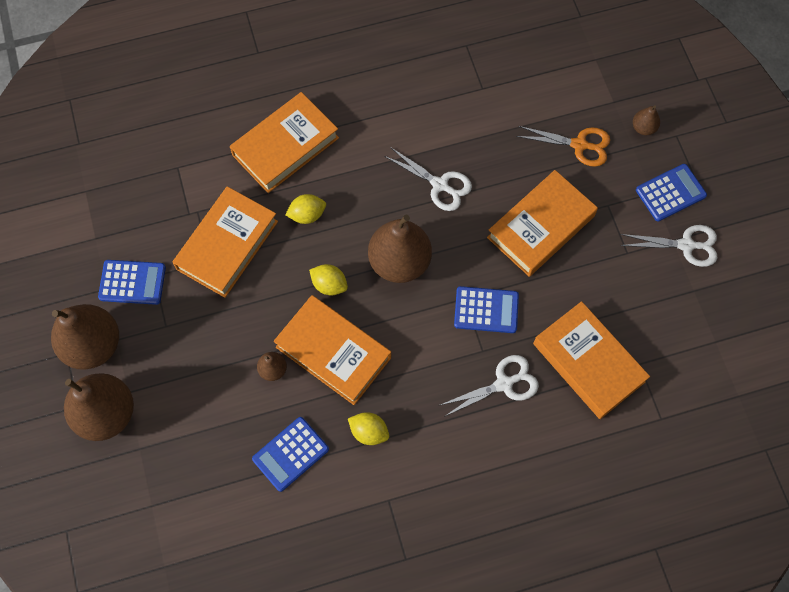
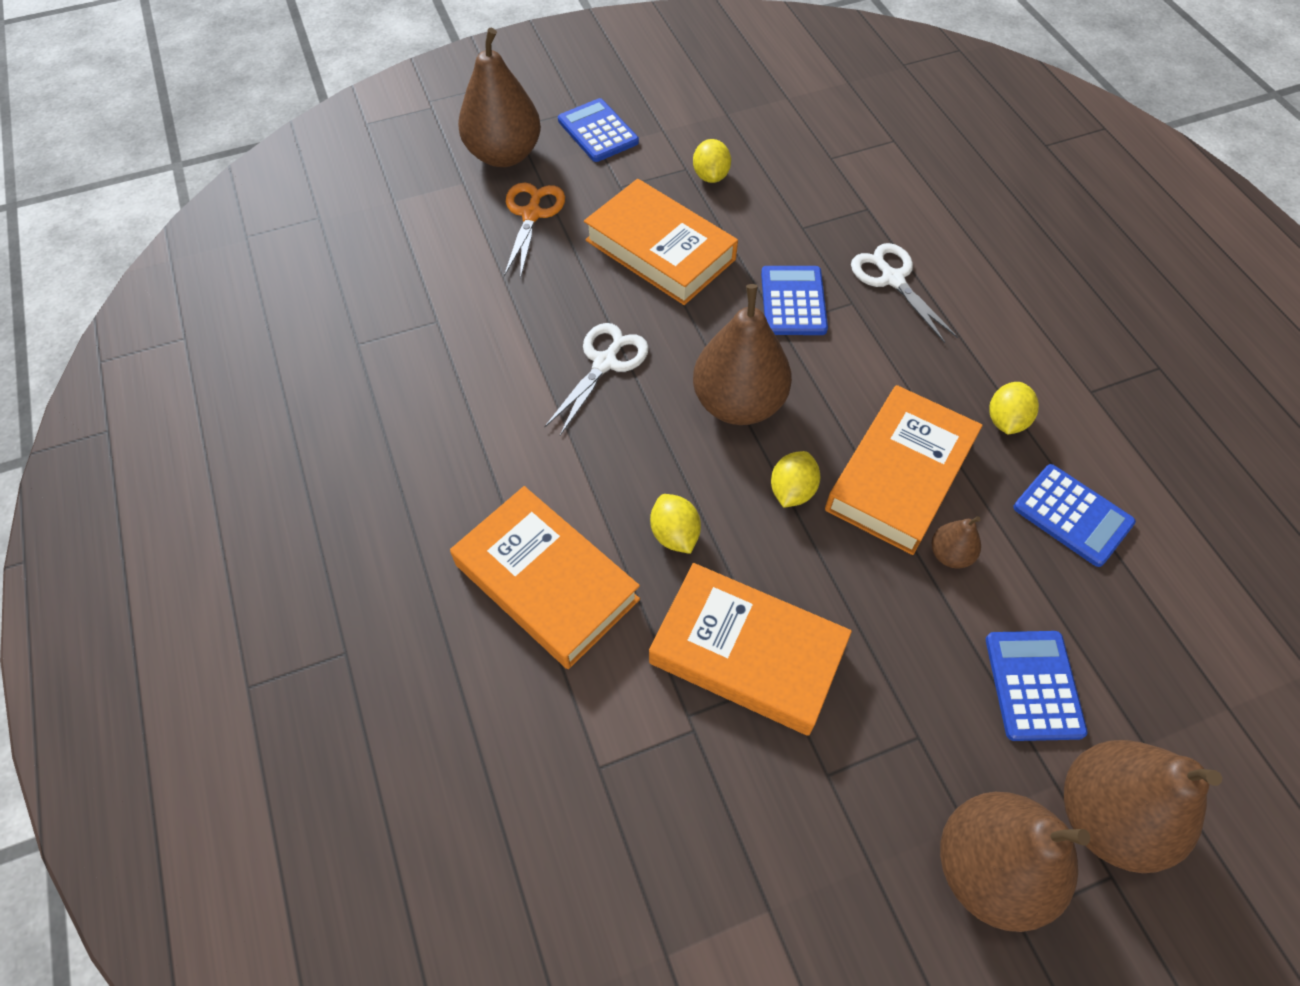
camera: 95 degrees left, 10 degrees down
blue calculator [98,260,166,305] -> blue calculator moved to [986,631,1088,741]
orange book [533,301,650,419] -> none
white scissors [620,225,718,267] -> none
brown pear [633,105,660,135] -> brown pear [458,28,541,167], size x2.22
none -> yellow lemon [693,139,731,183]

